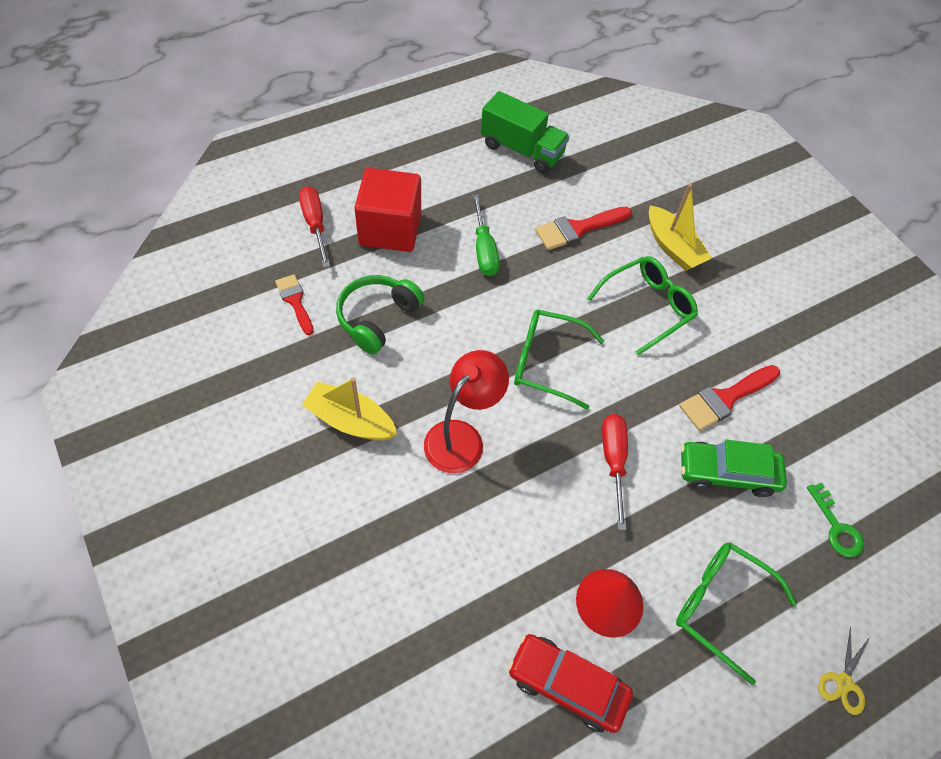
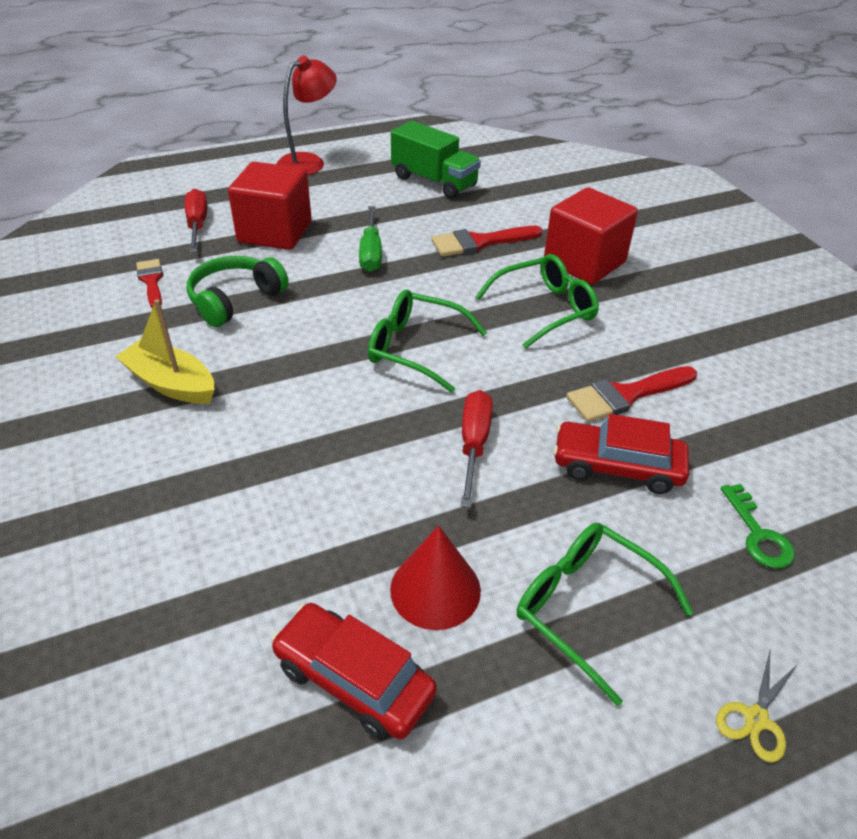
camera: 10 degrees right, 15 degrees down
red lamp [424,350,509,473] -> red lamp moved to [276,56,337,175]
yellow boat [649,184,712,271] -> red cube [544,187,638,285]
green car [681,439,787,497] -> red car [553,414,689,494]

